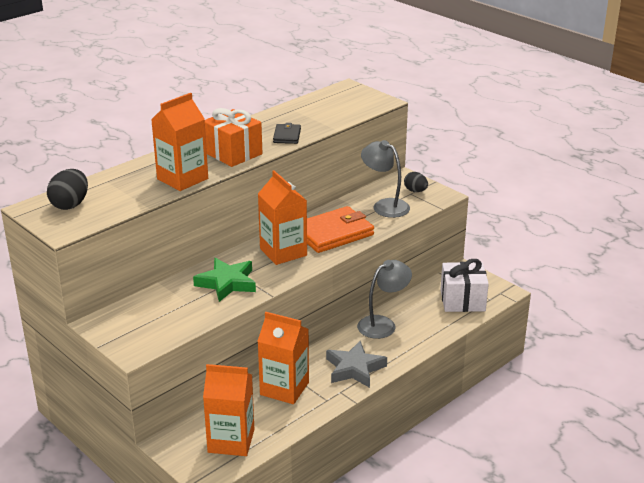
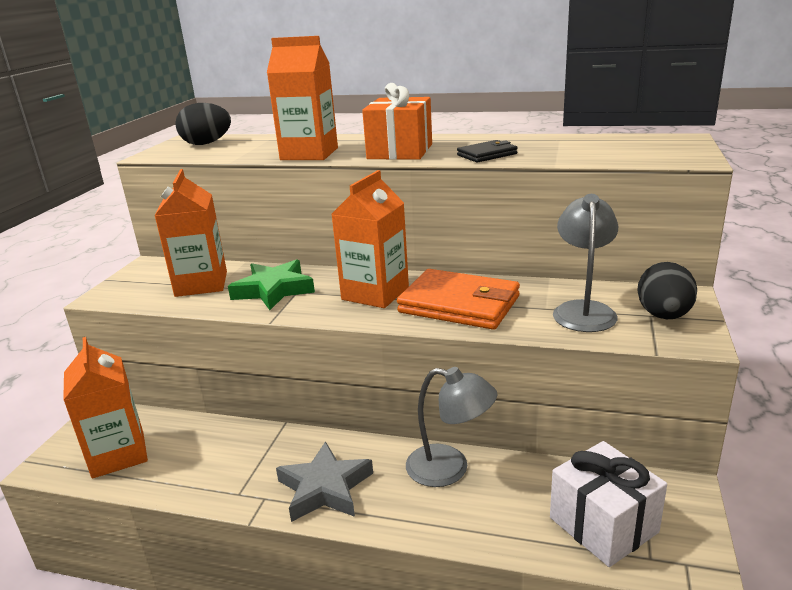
camera: 60 degrees right, 5 degrees down
orange carton [257,312,309,404] -> orange carton moved to [154,169,227,297]
black egg [404,172,428,192] -> black egg [637,262,697,319], size x1.53

